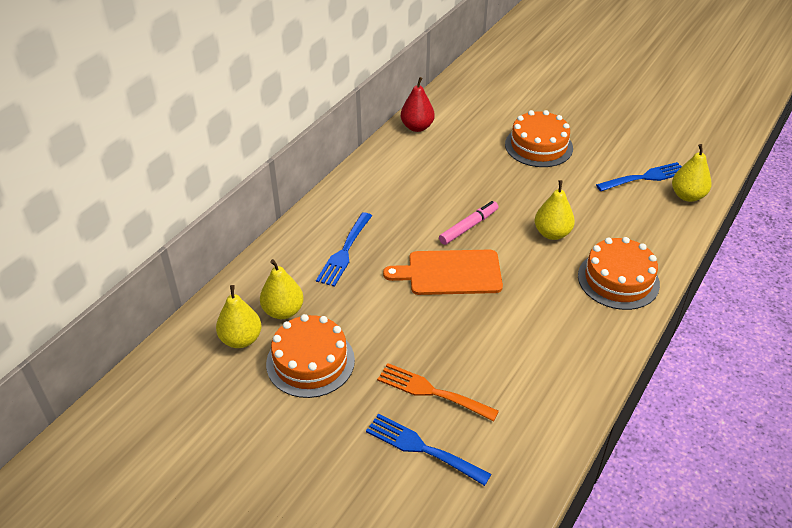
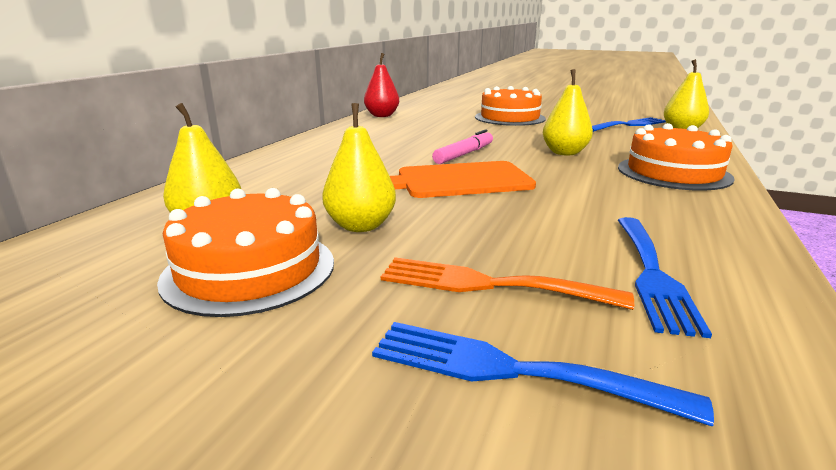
camera: 10 degrees left, 20 degrees down
yellow pear [216,285,262,348] -> yellow pear moved to [322,103,396,232]
blue fork [316,212,372,287] -> blue fork moved to [618,217,712,338]

